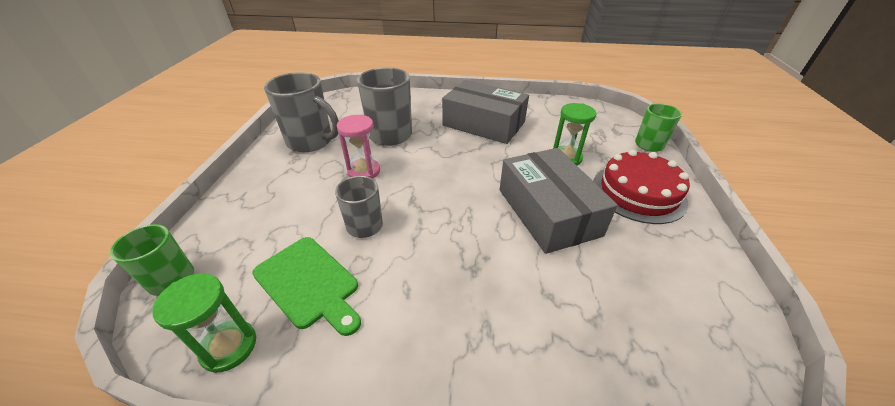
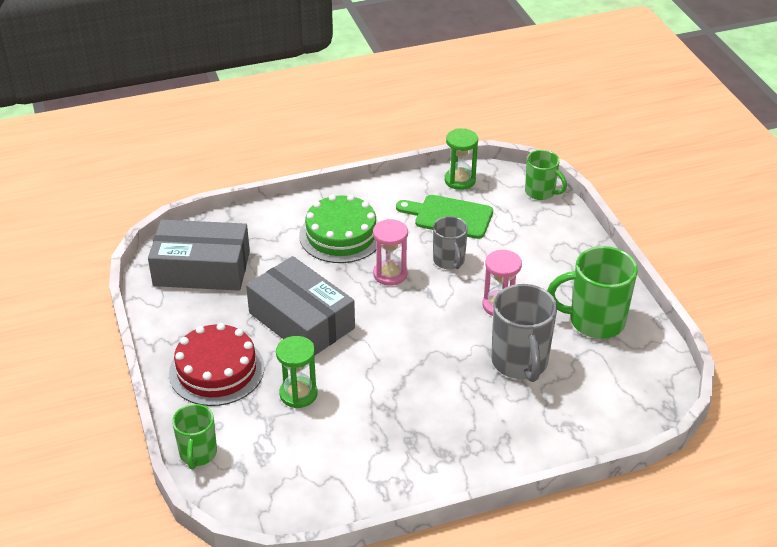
camera: 155 degrees right, 0 degrees up
grey mug [264,72,339,152] -> green mug [547,246,638,339]
grey box [442,80,529,144] -> grey box moved to [148,220,250,291]
none -> green cake [299,194,378,263]
none -> pink hourglass [373,219,408,286]

